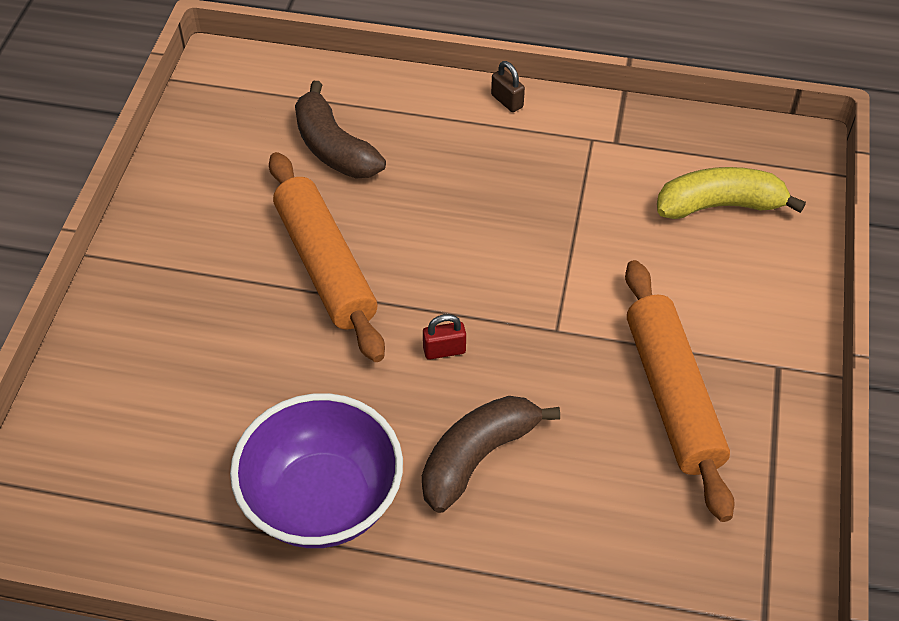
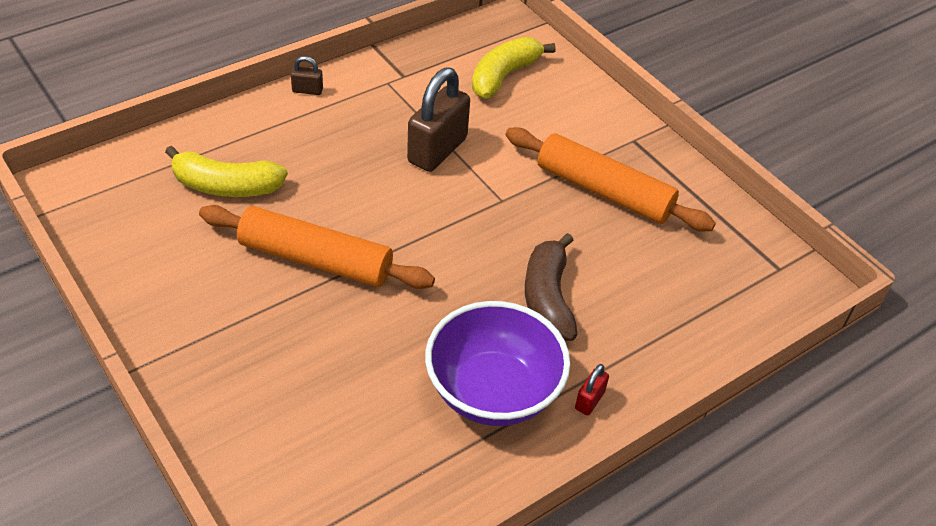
camera: 50 degrees left, 5 degrees down
brown banana [295,81,386,179] -> yellow banana [165,146,288,197]
red padlock [423,314,466,360] -> red padlock moved to [575,364,609,416]
none -> brown padlock [407,67,470,172]

